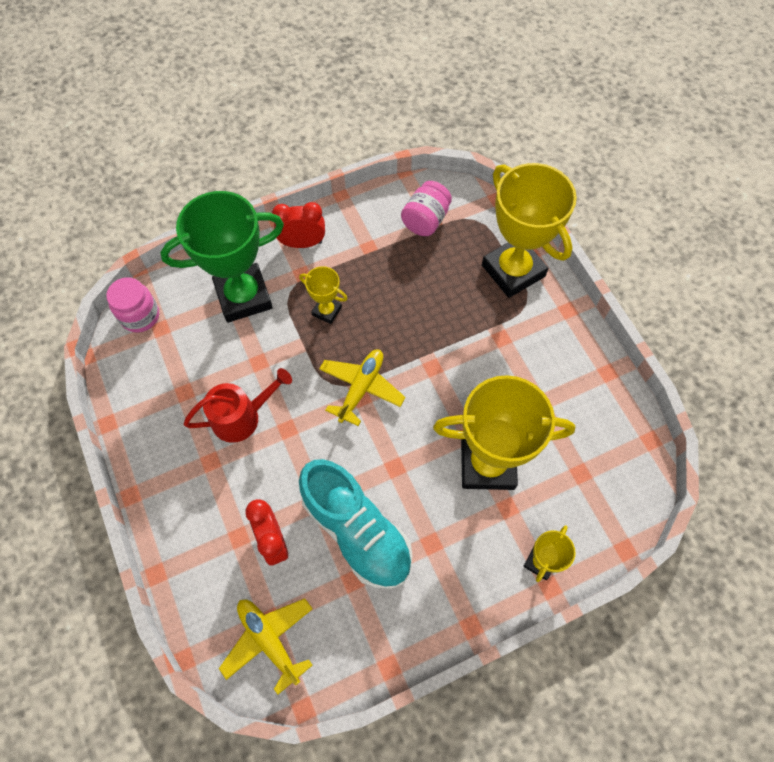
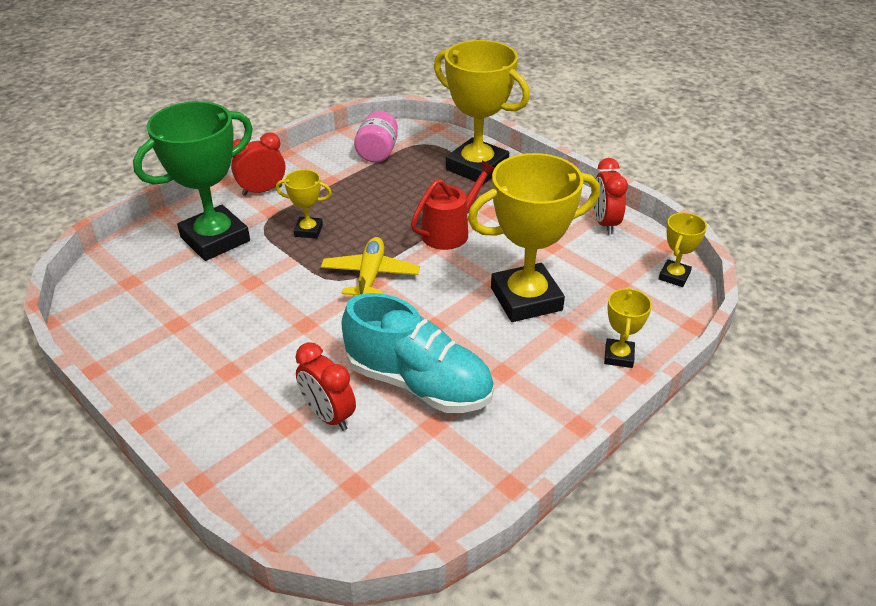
camera: 20 degrees left, 25 degrees down
pink jar [106,277,159,333] -> none
red watering can [183,368,292,443] -> red watering can moved to [411,161,494,250]
yellow plane [219,598,313,695] -> none
none -> red clock [594,158,628,234]
none -> yellow trophy [659,212,707,287]

